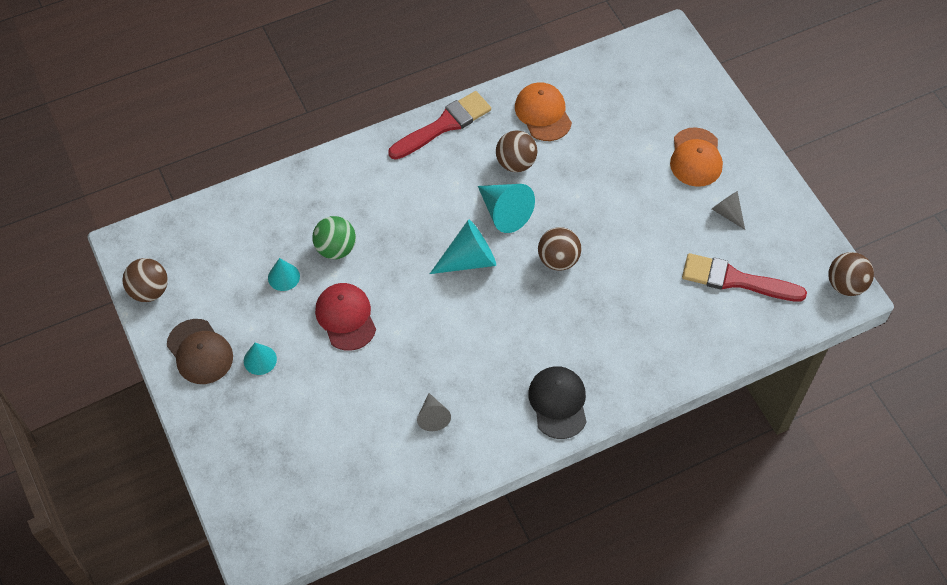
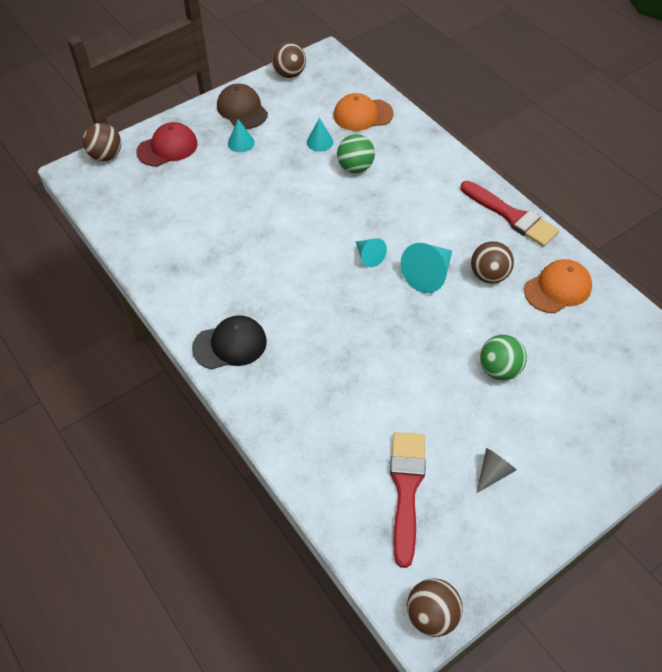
camera: 80 degrees right, 5 degrees down
brown cap [167,319,233,384] -> brown cap turned 105 degrees clockwise [217,84,268,129]
red cap [315,283,376,351] -> red cap moved to [136,122,198,166]
grey cone [417,393,451,431] -> none
turquoise cone [430,220,496,274] -> turquoise cone [356,238,387,267], size x0.60
brown ball [538,227,581,271] -> brown ball moved to [82,123,121,161]
orange cap [670,127,723,187] -> orange cap moved to [334,93,394,131]
none -> green ball [480,335,527,380]

